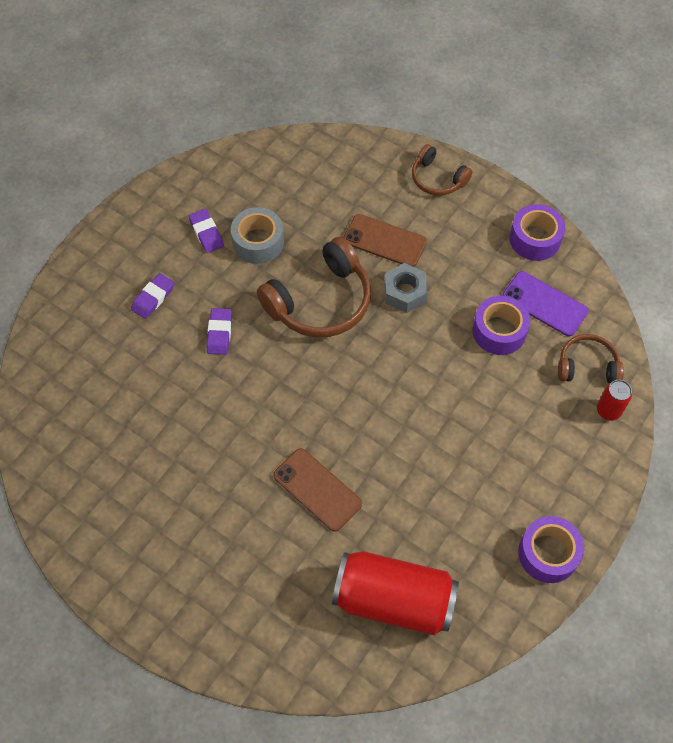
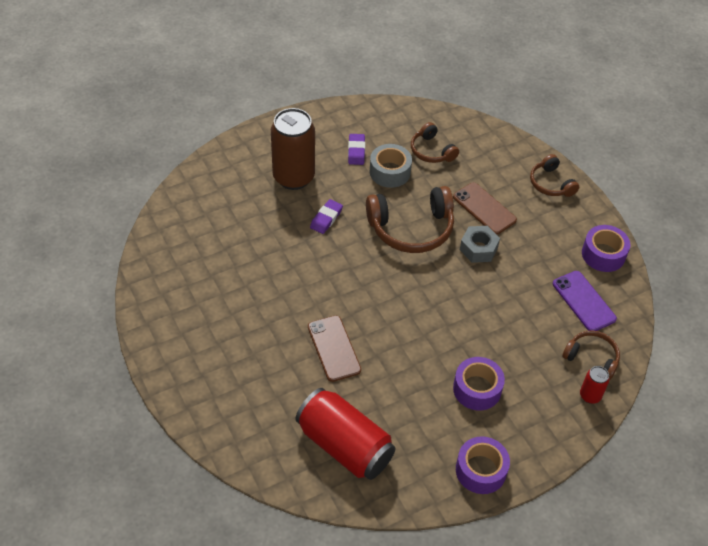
camera: 25 degrees right, 10 degrees down
purple eraser [131,273,174,319] -> brown can [271,108,315,190]
purple tape [473,296,530,355] -> purple tape moved to [453,357,505,411]
none -> brown headphones [411,122,459,163]

